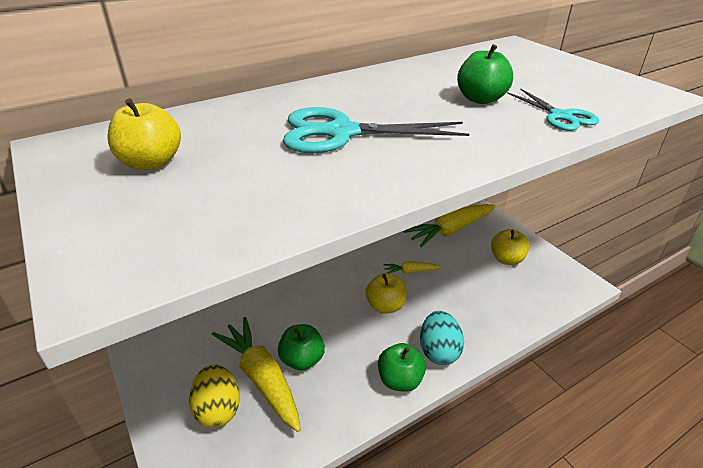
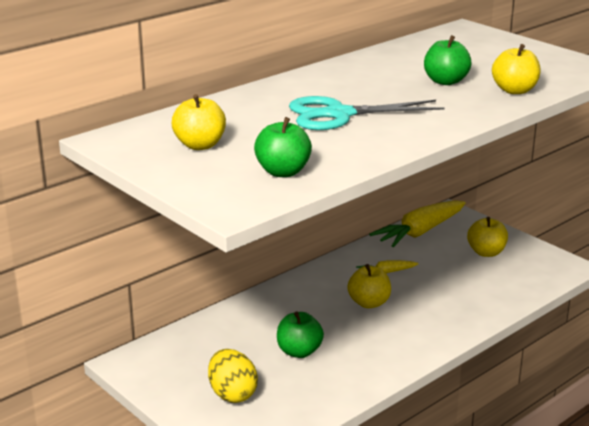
camera: 10 degrees left, 10 degrees down
yellow carrot [212,317,301,432] -> none
green apple [378,343,426,392] -> green apple moved to [254,117,312,177]
turquoise egg [420,311,464,365] -> none
turquoise scissors [507,88,599,131] -> yellow apple [492,44,540,94]

